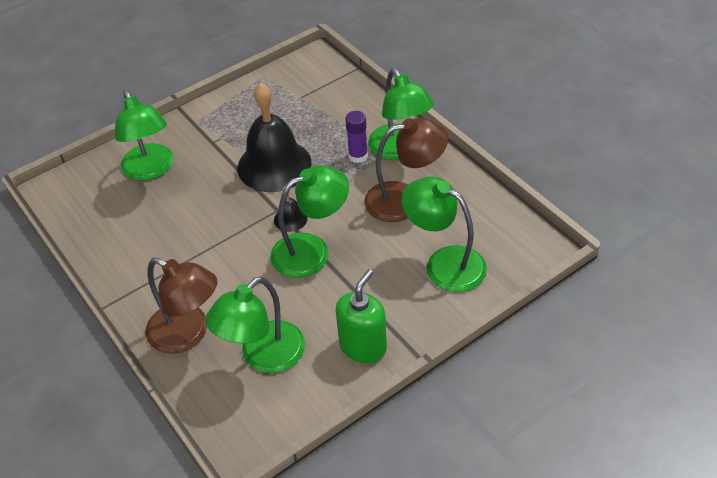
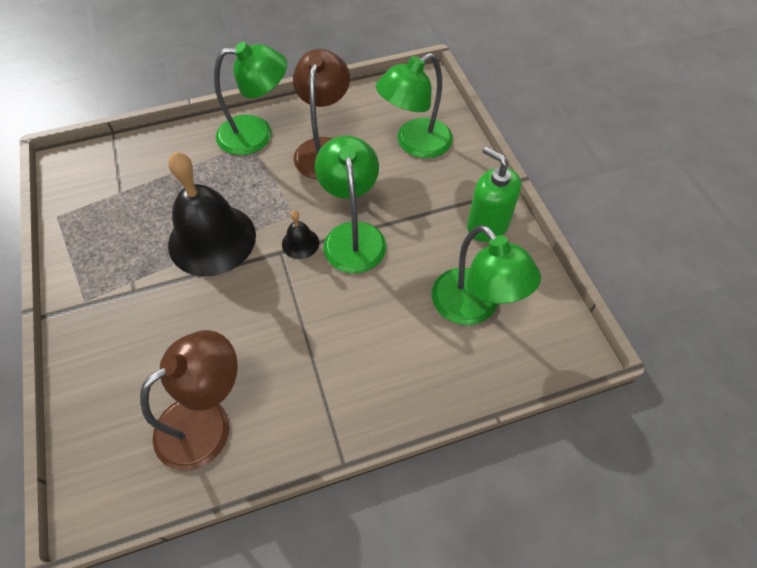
camera: 75 degrees left, 10 degrees up
green lamp [115,90,174,181] -> none
brown lamp [146,258,217,354] -> brown lamp moved to [140,330,238,471]
purple glue stick [345,111,368,163] -> none

